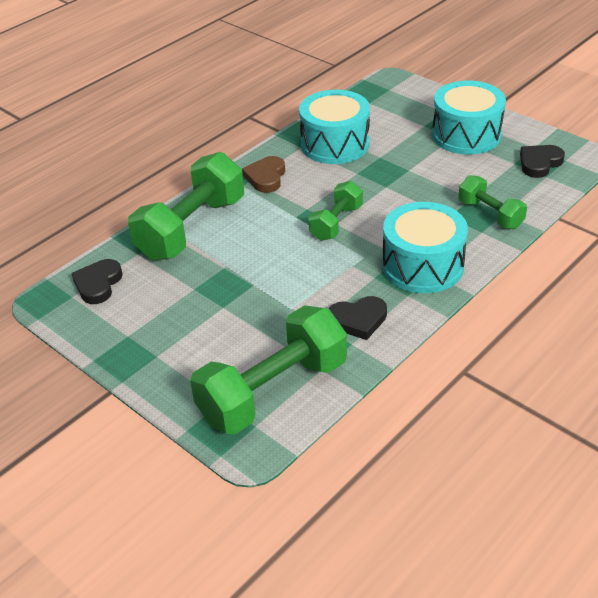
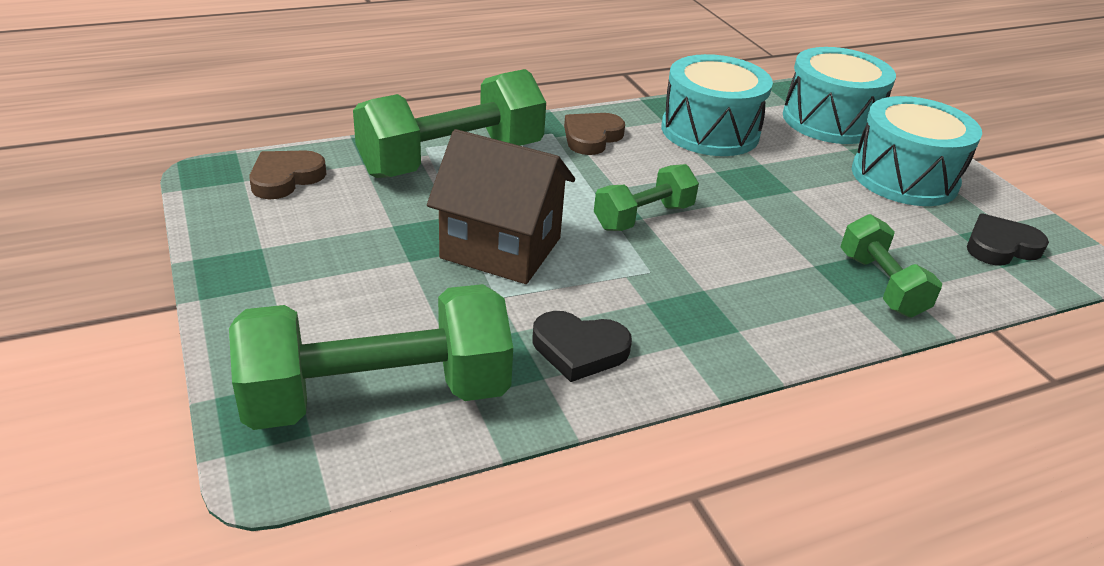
camera: 20 degrees right, 5 degrees down
black heart [71,259,123,304] -> brown heart [249,150,326,199]
turquoise drum [382,202,468,293] -> turquoise drum moved to [783,47,896,144]
none -> brown house [427,129,575,284]

